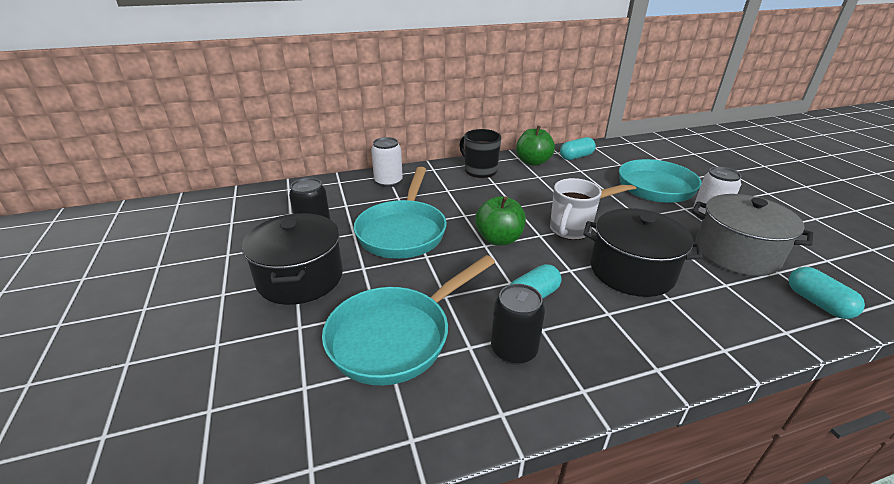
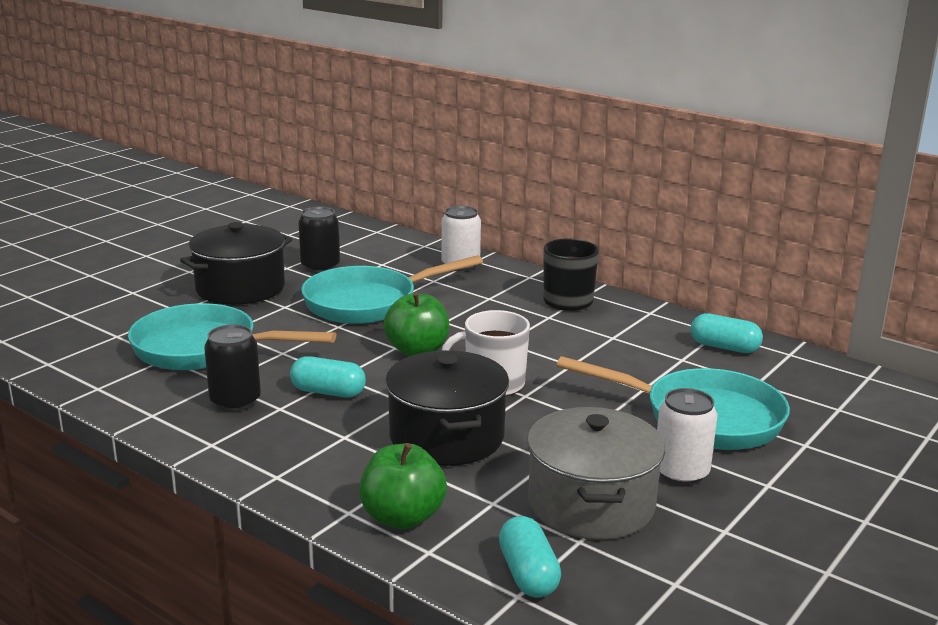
camera: 55 degrees right, 10 degrees down
green apple [516,126,555,166] -> green apple moved to [359,443,447,529]
turquoise capsule [789,267,865,319] -> turquoise capsule turned 45 degrees counterclockwise [499,516,561,598]

